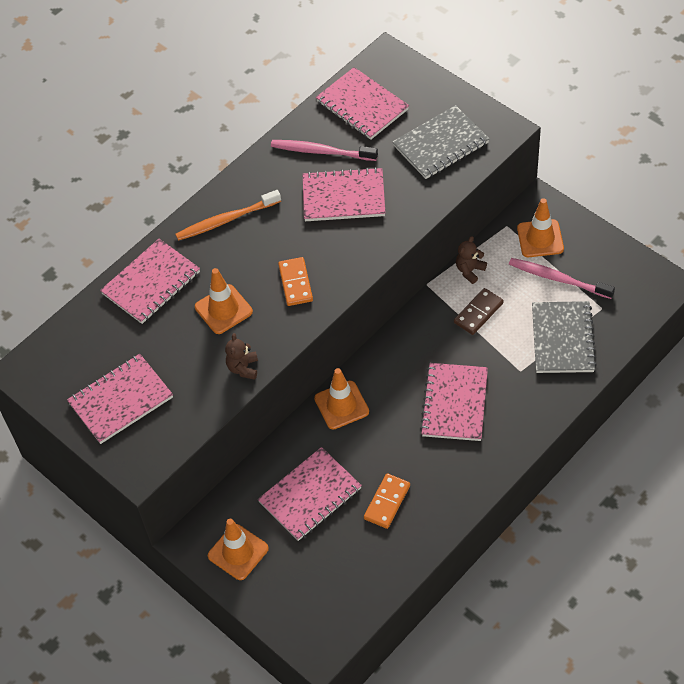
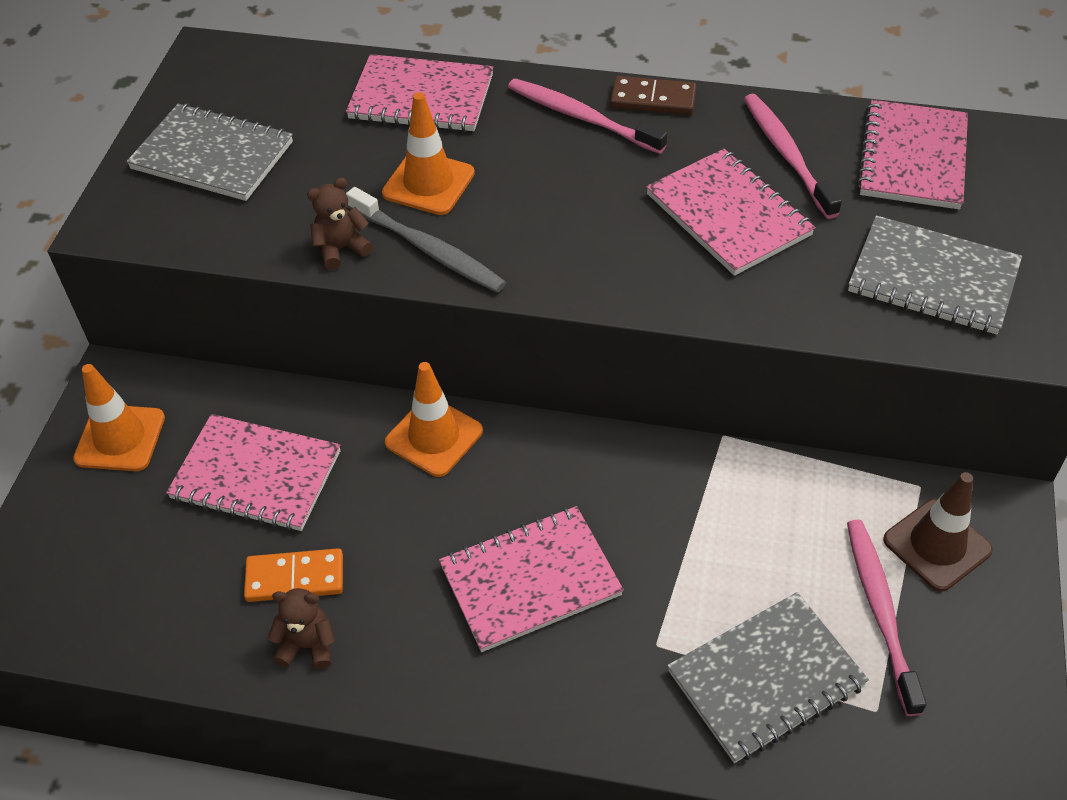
camera: 55 degrees right, 5 degrees down
pink notebook [67,354,173,444] -> grey notebook [126,104,293,201]
orange toothbrush [175,190,281,241] -> pink toothbrush [508,79,668,154]
orange domino [278,257,313,306] -> none
brown domino [454,288,504,335] -> brown domino moved to [610,76,696,115]
brown teddy bear [456,236,487,284] -> brown teddy bear moved to [268,588,335,669]
orange traffic cone [517,198,564,257] -> brown traffic cone [883,472,993,592]
none -> grey toothbrush [346,187,506,293]

